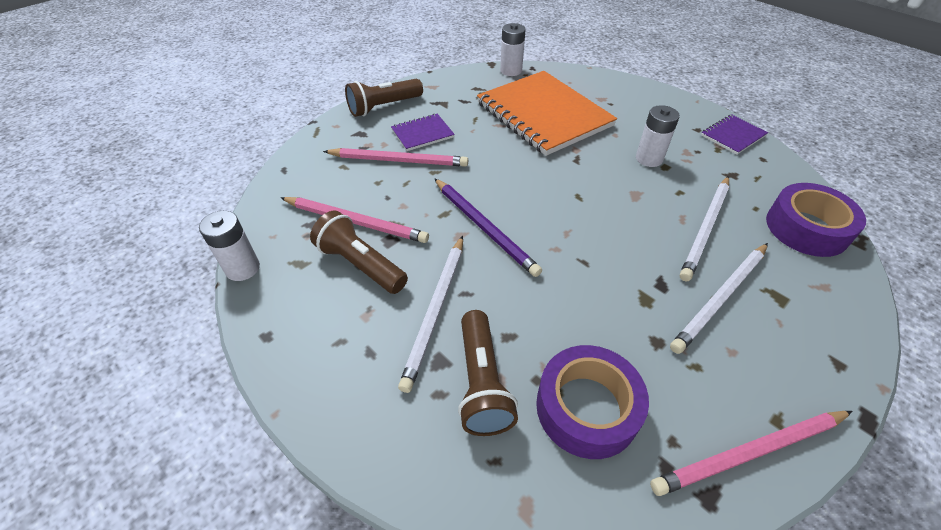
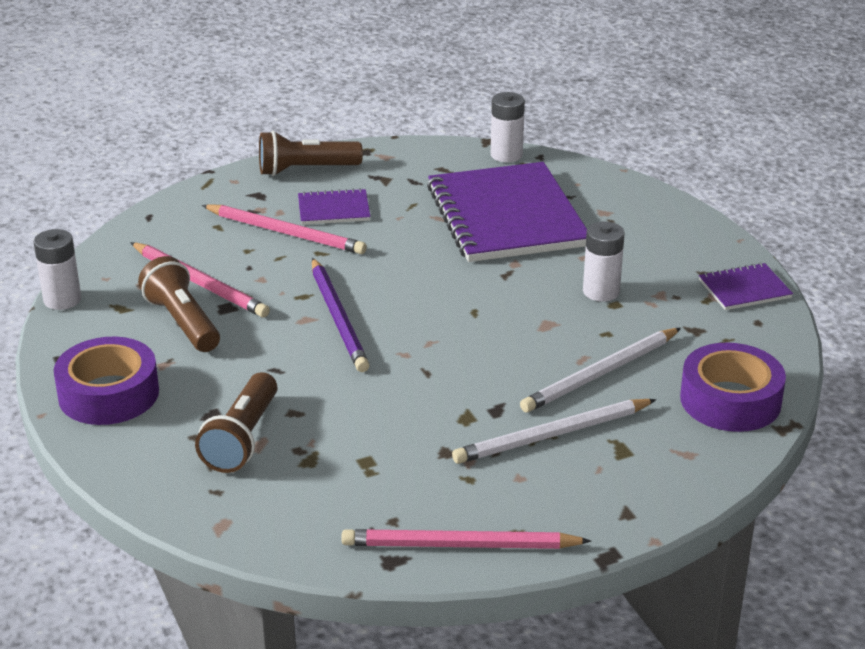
camera: 20 degrees right, 15 degrees down
white pencil [398,236,463,393] -> none
orange notebook [477,71,617,156] -> purple notebook [427,162,587,262]
purple tape [536,345,649,459] -> purple tape moved to [54,337,159,425]

